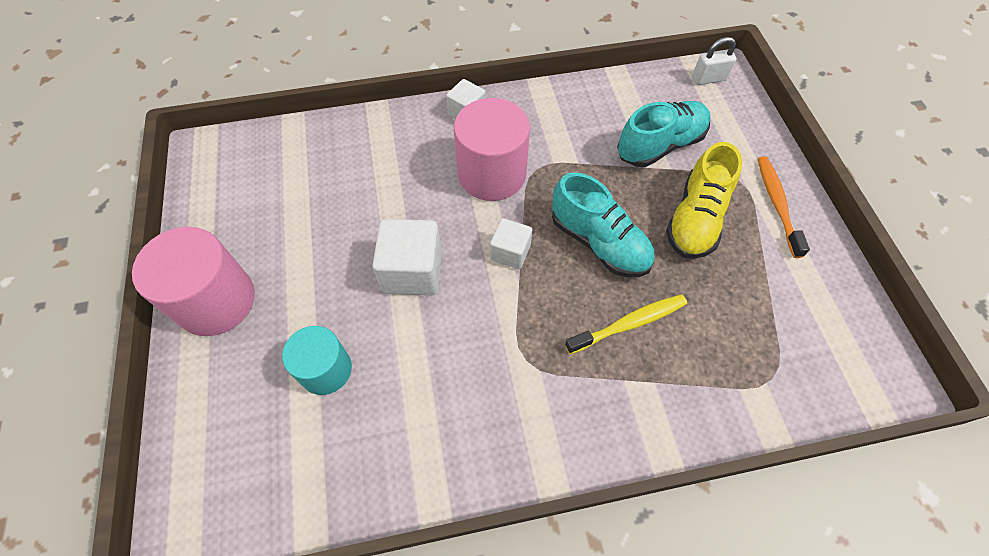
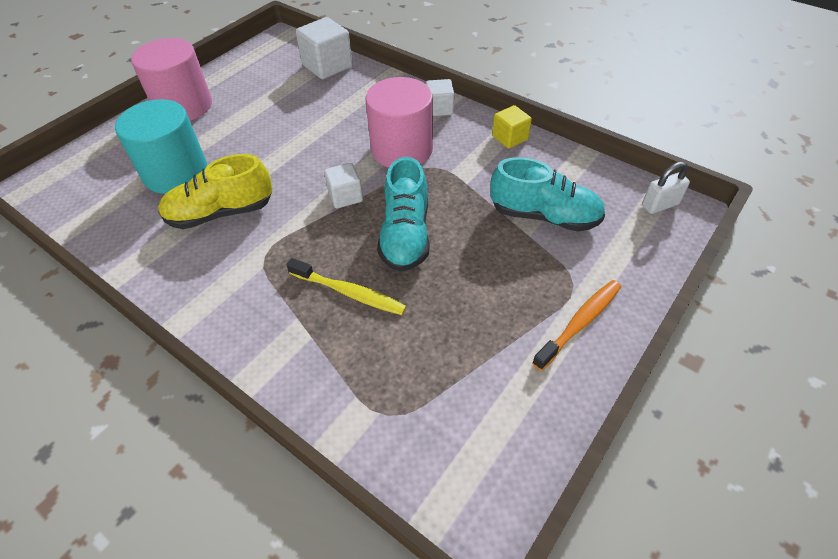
camera: 50 degrees right, 10 degrees down
turquoise cylinder [282,326,352,395] -> turquoise cylinder [115,99,207,194], size x1.58
white cube [372,219,442,295] -> white cube moved to [296,17,353,79]
yellow shoe [666,142,742,259] -> yellow shoe moved to [158,154,272,229]
white padlock [692,37,737,85] -> white padlock turned 60 degrees counterclockwise [642,162,690,214]
none -> yellow cube [492,105,532,149]

